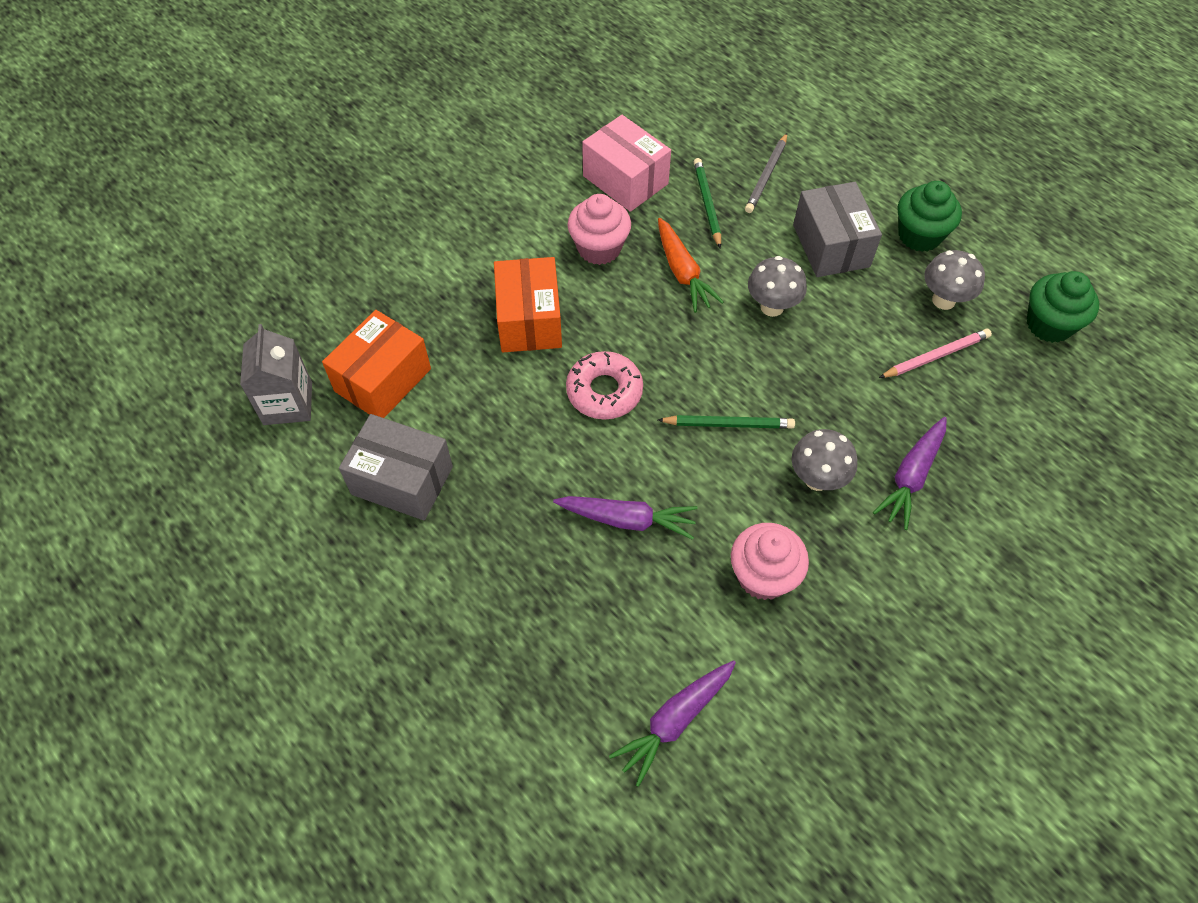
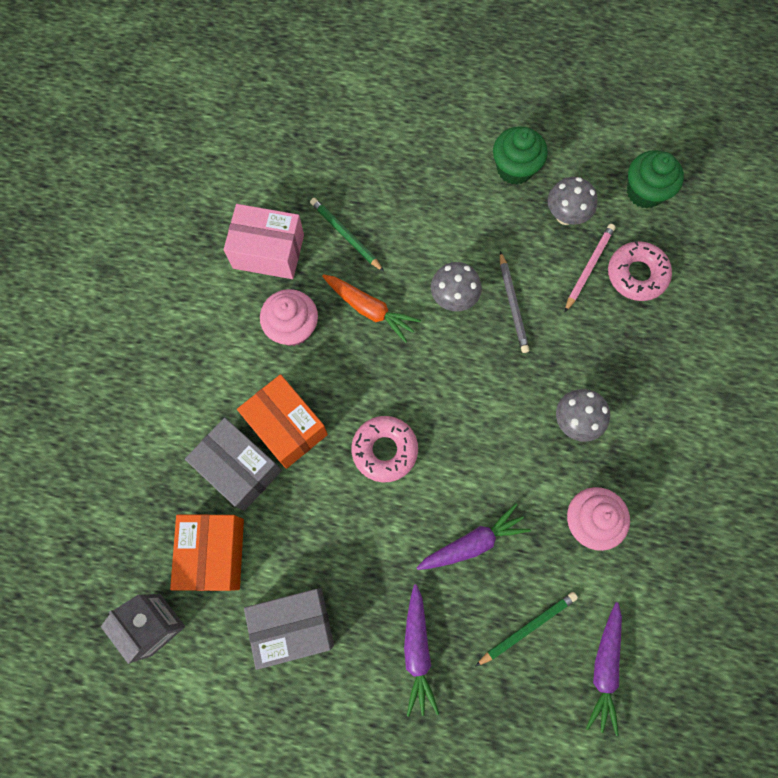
camera: 35 degrees left, 15 degrees up
green pencil [658,415,795,429] -> green pencil moved to [476,592,578,666]
grey pencil [745,133,787,213] -> grey pencil moved to [500,251,529,353]
grey box [793,182,882,277] -> grey box moved to [185,418,282,511]
purple carrot [873,417,947,530] -> purple carrot moved to [404,584,439,717]
none -> pink donut [608,241,672,301]

